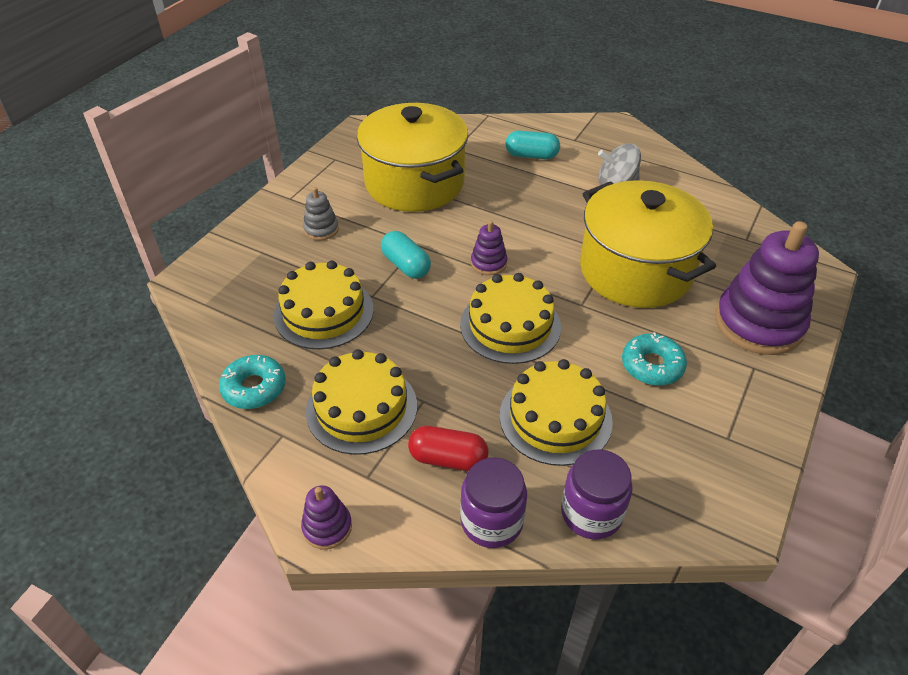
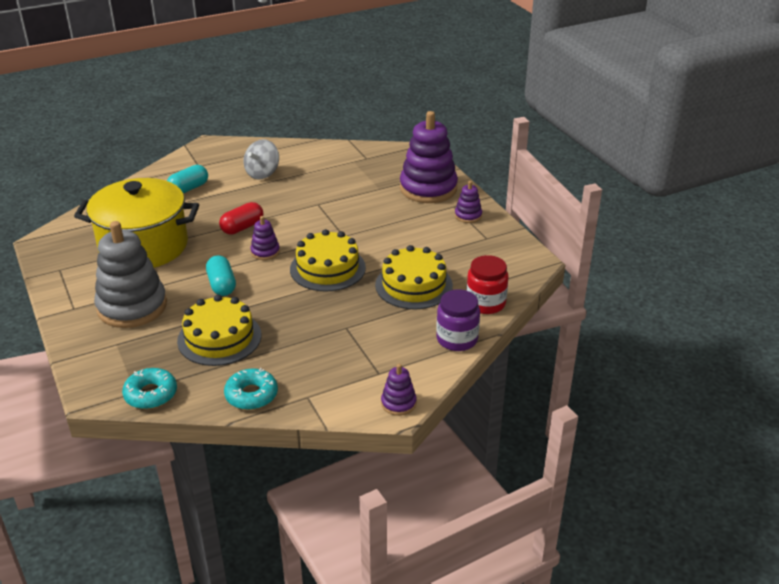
camera: 55 degrees left, 10 degrees down
grey stacking toy [303,187,339,240] -> grey stacking toy [94,221,167,328], size x2.20
yellow cake [306,349,417,455] -> none
turquoise capsule [381,231,431,279] -> turquoise capsule turned 75 degrees clockwise [206,255,236,296]
red capsule [408,426,488,471] -> red capsule moved to [219,202,263,234]
purple jar [561,449,633,540] -> red jar [466,255,509,314]
yellow pot [580,180,716,308] -> none
turquoise donut [622,332,687,386] -> turquoise donut moved to [122,368,177,409]
none -> purple stacking toy [455,181,482,223]

